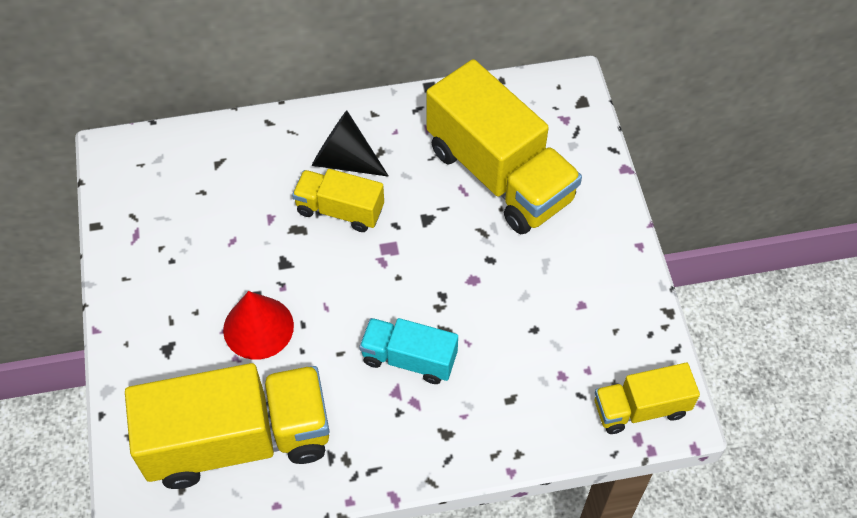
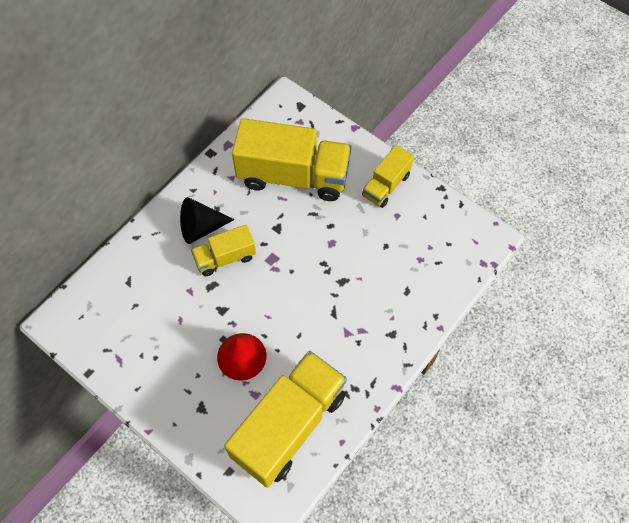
camera: 40 degrees left, 5 degrees up
turquoise truck [360,318,458,384] -> none
yellow truck [595,363,700,434] -> yellow truck moved to [362,145,414,208]

